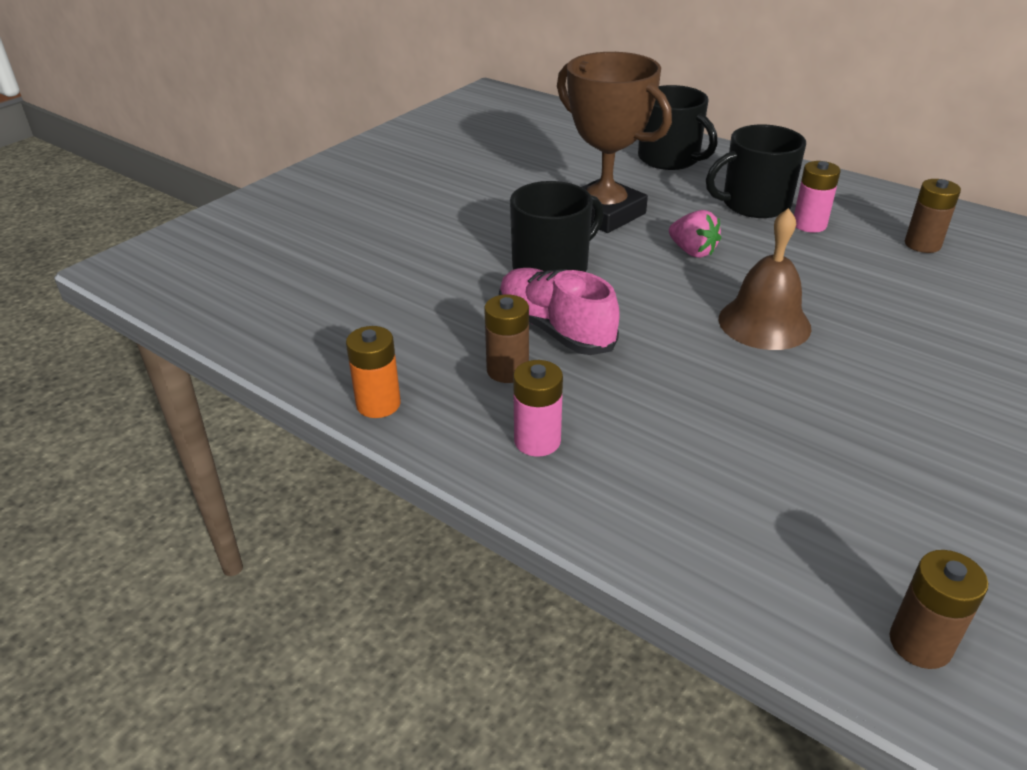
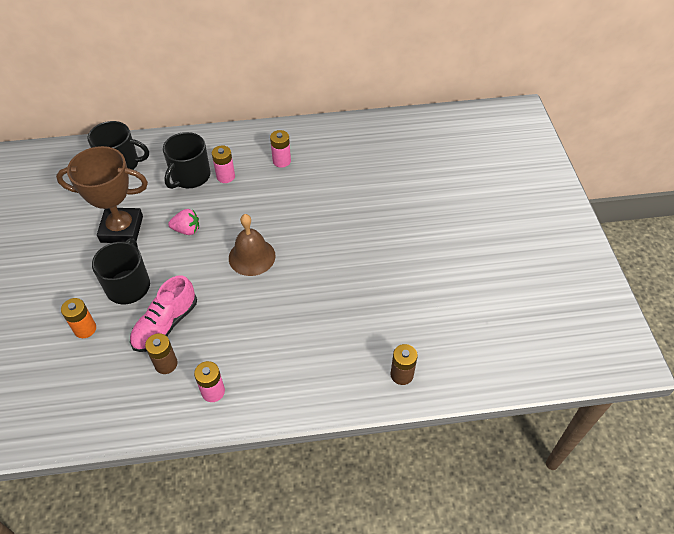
camera: 45 degrees left, 15 degrees up
orange battery [346,326,401,418] -> orange battery moved to [61,298,96,338]
pink shoe [499,268,620,355] -> pink shoe turned 60 degrees counterclockwise [130,275,197,352]
brown battery [905,179,961,253] -> pink battery [270,130,291,168]

